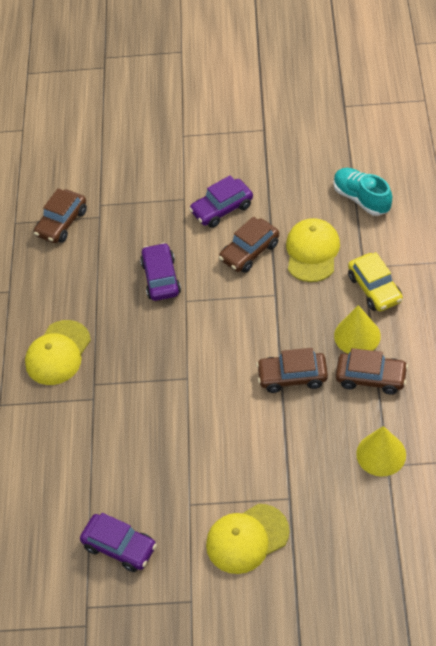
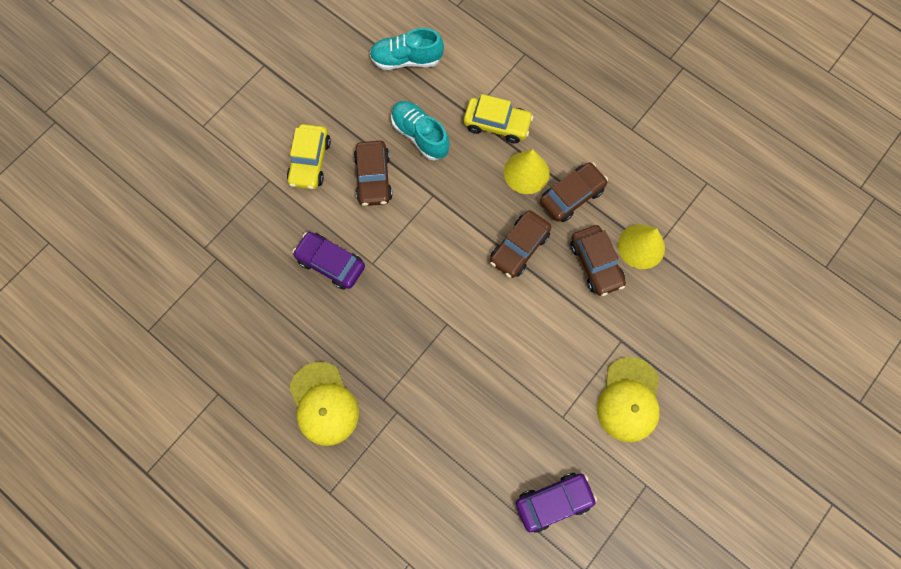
camera: 55 degrees left, 20 degrees up
brown car [34,188,87,243] -> brown car moved to [570,225,626,296]
purple car [189,175,253,228] -> yellow car [287,124,331,189]
yellow cap [286,218,340,282] -> turquoise shoe [391,101,450,160]

